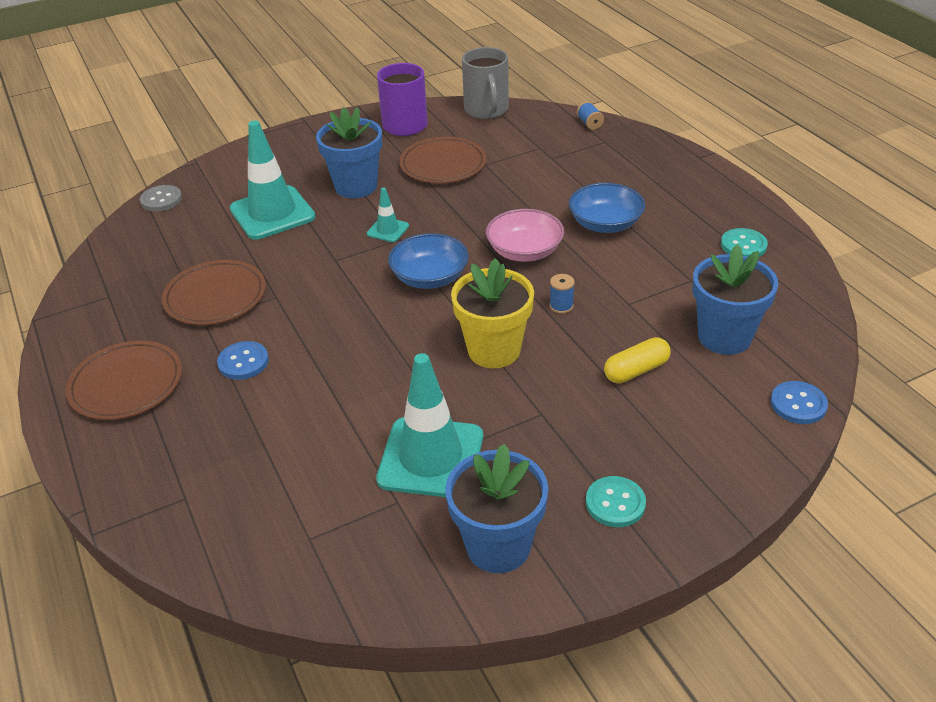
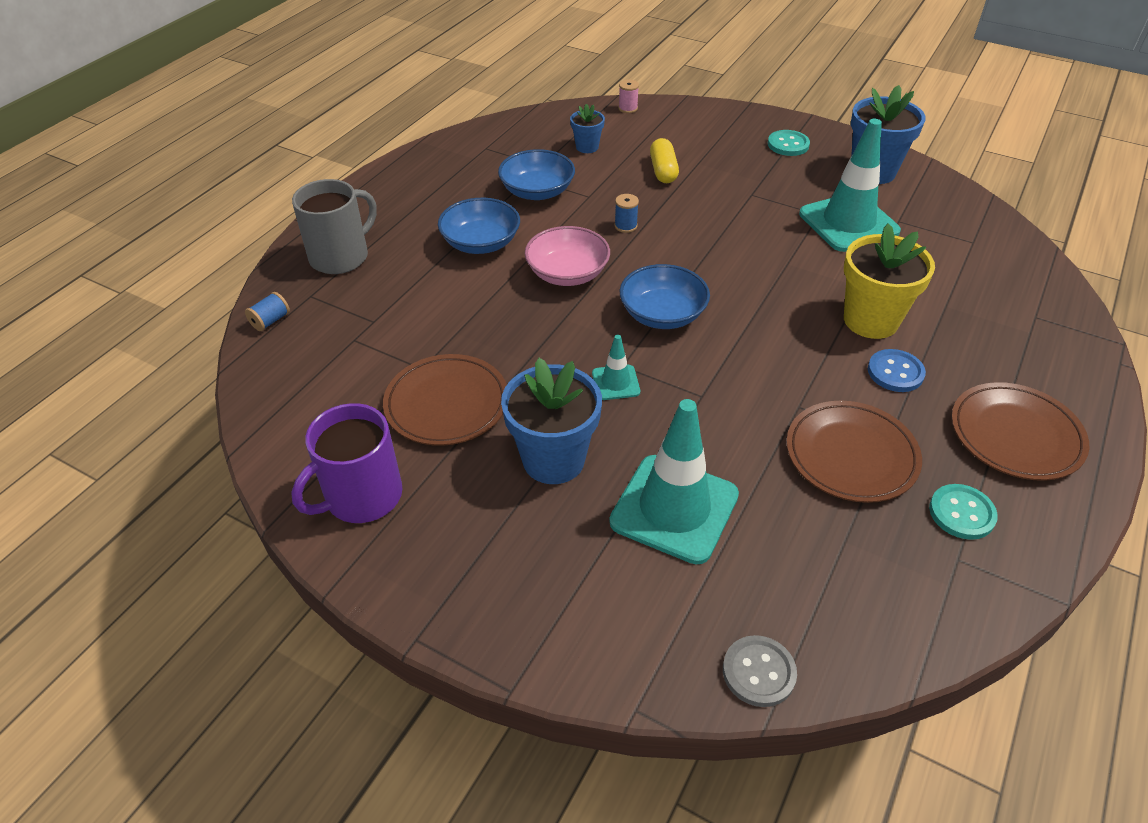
camera: 125 degrees left, 5 degrees up
yellow flower pot [451,258,534,368] -> yellow flower pot moved to [844,224,935,339]
grey mug [462,47,509,119] -> grey mug moved to [292,179,377,274]
yellow capsule [604,337,671,383] -> yellow capsule turned 60 degrees clockwise [650,138,679,183]
blue flower pot [693,244,778,355] -> blue flower pot [570,104,605,153], size x0.52
turquoise button [721,228,768,257] -> turquoise button moved to [929,484,998,540]
blue button [771,381,828,424] -> pink spool [618,80,639,113]
none -> blue bowl [498,149,575,200]

